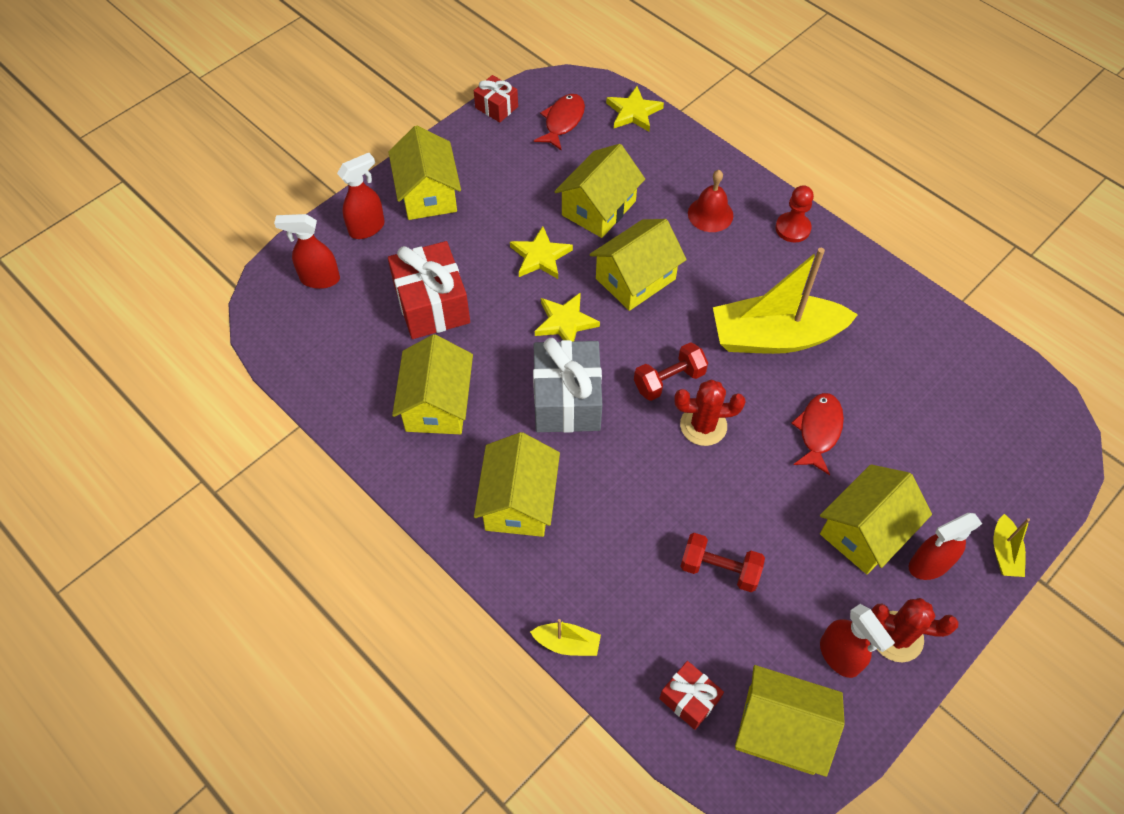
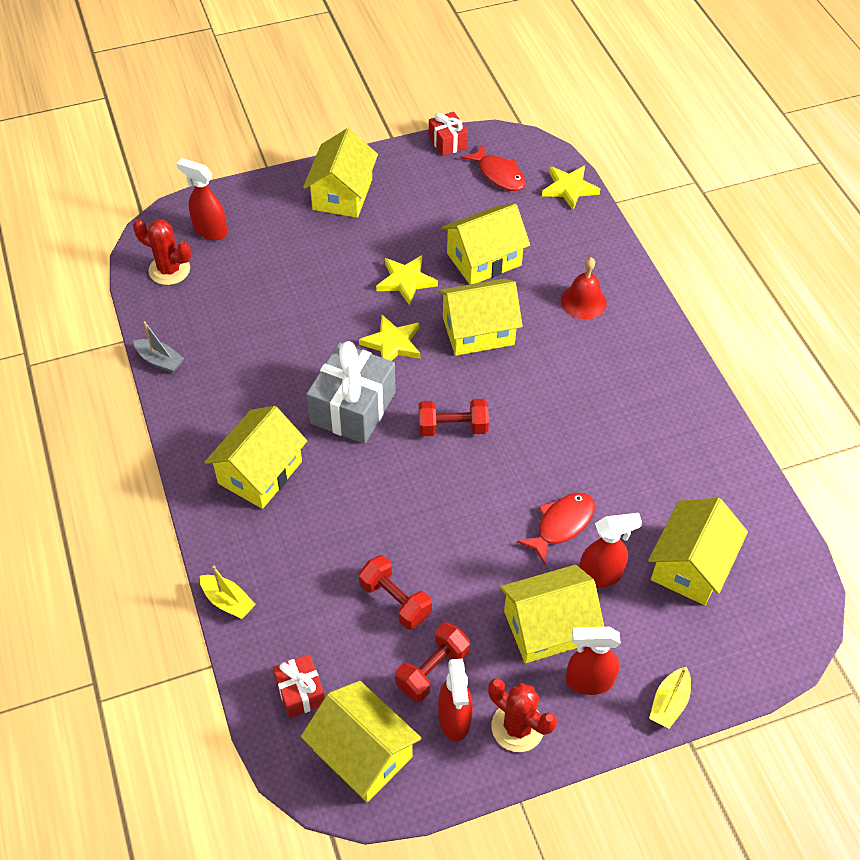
camera: 25 degrees right, 5 degrees down
red spray bottle [337,153,385,239] -> red spray bottle moved to [579,513,642,588]
red gift [388,241,470,339] -> none
yellow house [392,334,473,434] -> yellow house moved to [648,498,748,605]
red fish [534,94,585,151] -> red fish turned 90 degrees clockwise [462,145,526,191]
red cactus [674,380,746,446] -> red cactus moved to [133,219,191,285]
yellow boat [713,248,858,354] -> none
red pawn [775,185,814,242] -> none
none -> grey boat [133,321,184,373]
none -> red dumbbell [395,623,470,702]

